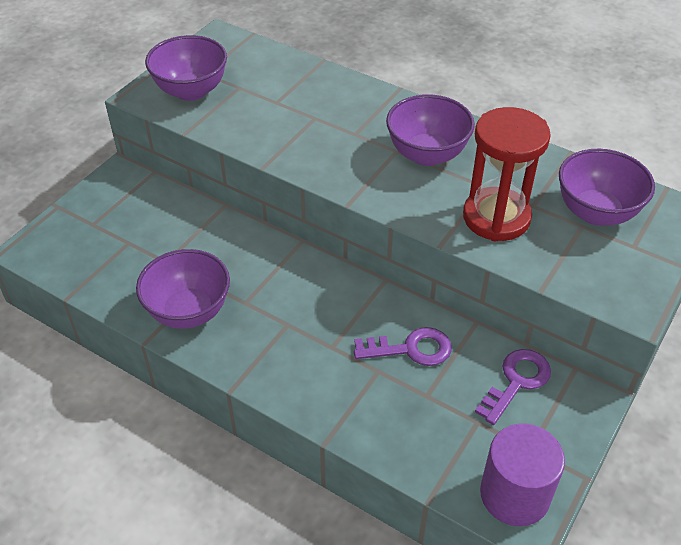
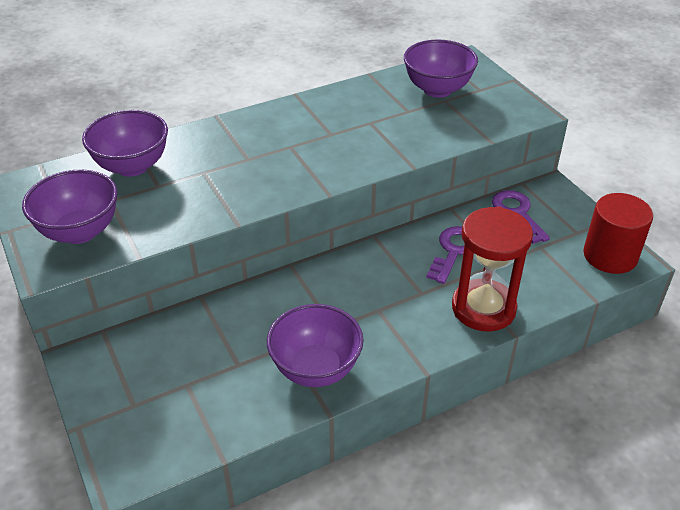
camera: 60 degrees left, 5 degrees down
purple bowl [386,94,475,166] -> purple bowl moved to [82,110,168,177]
red hourglass [463,107,551,241] -> red hourglass moved to [452,206,533,332]
purple cylinder [480,424,565,526] -> red cylinder [583,193,653,274]

